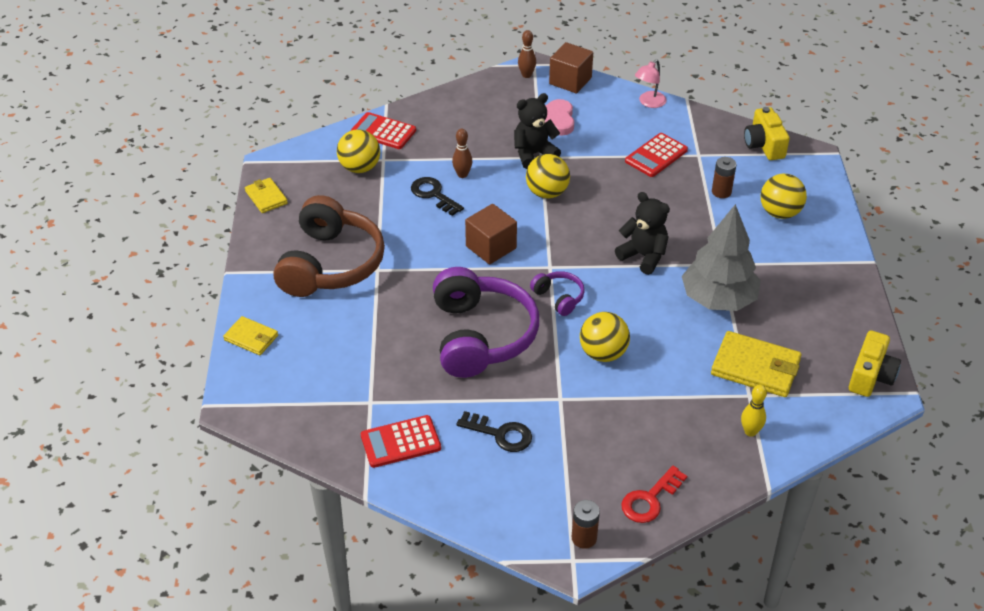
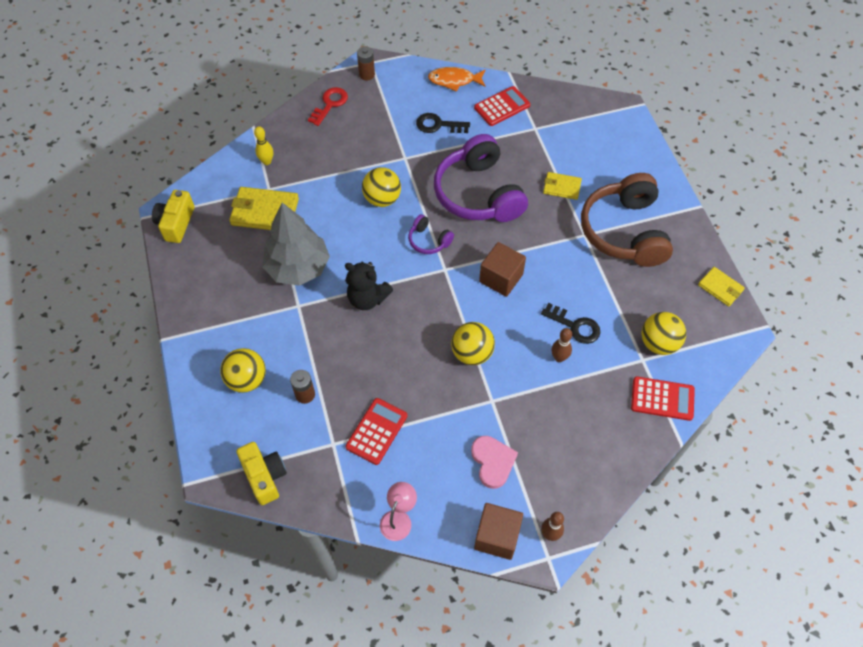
camera: 165 degrees right, 15 degrees up
yellow wallet [223,316,278,355] -> yellow wallet moved to [543,172,582,200]
black teddy bear [514,93,561,169] -> none
none -> orange fish [428,67,486,92]

